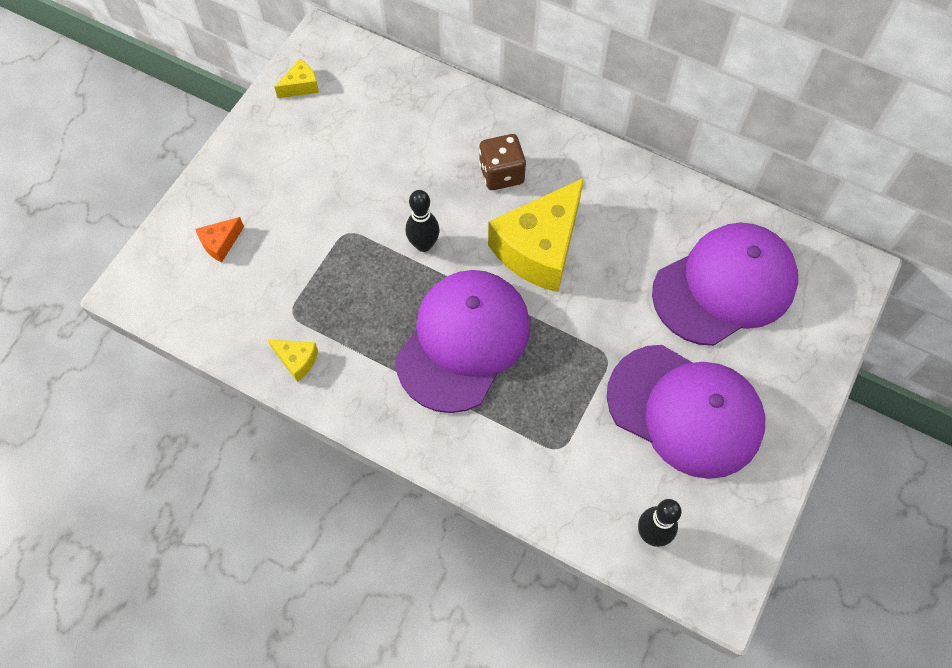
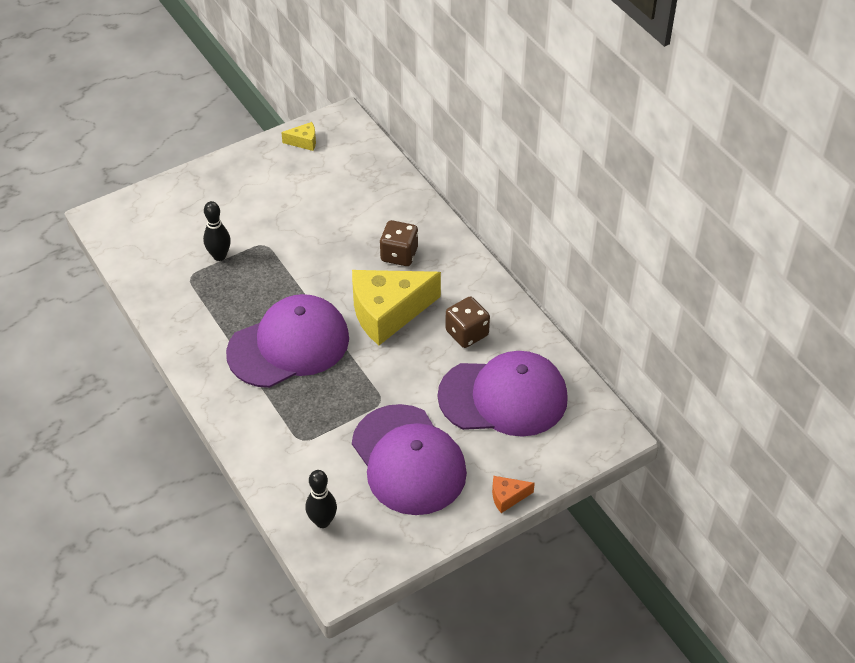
camera: 30 degrees right, 15 degrees down
orange cheese [195,217,244,263] -> orange cheese moved to [492,476,535,513]
yellow cheese [267,339,318,382] -> none
black bowling pin [406,190,440,252] -> black bowling pin moved to [203,201,231,261]
none -> brown dice [445,297,490,348]

